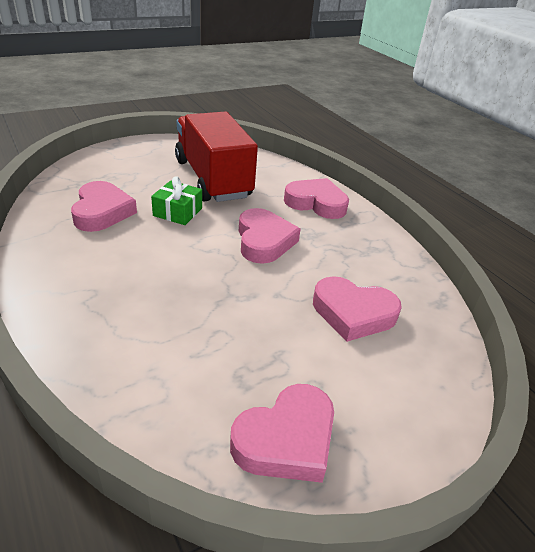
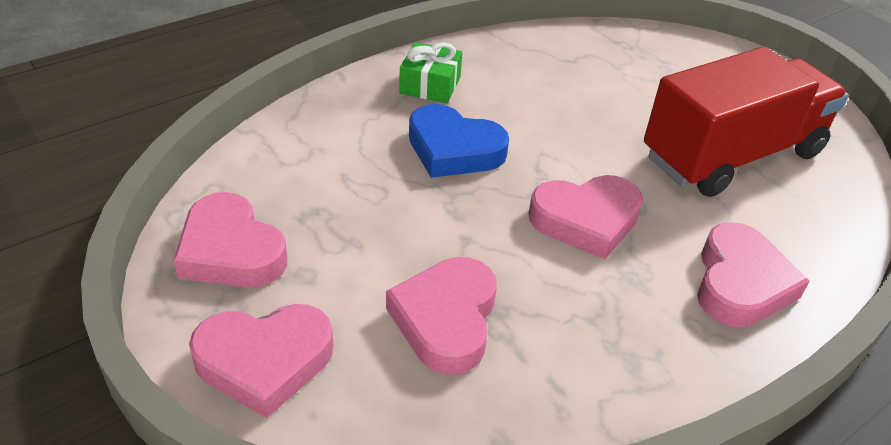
camera: 85 degrees right, 5 degrees up
pink heart [71,181,137,232] -> pink heart moved to [189,304,334,418]
green gift [151,176,202,225] -> green gift moved to [399,42,462,103]
none -> blue heart [409,104,509,178]

